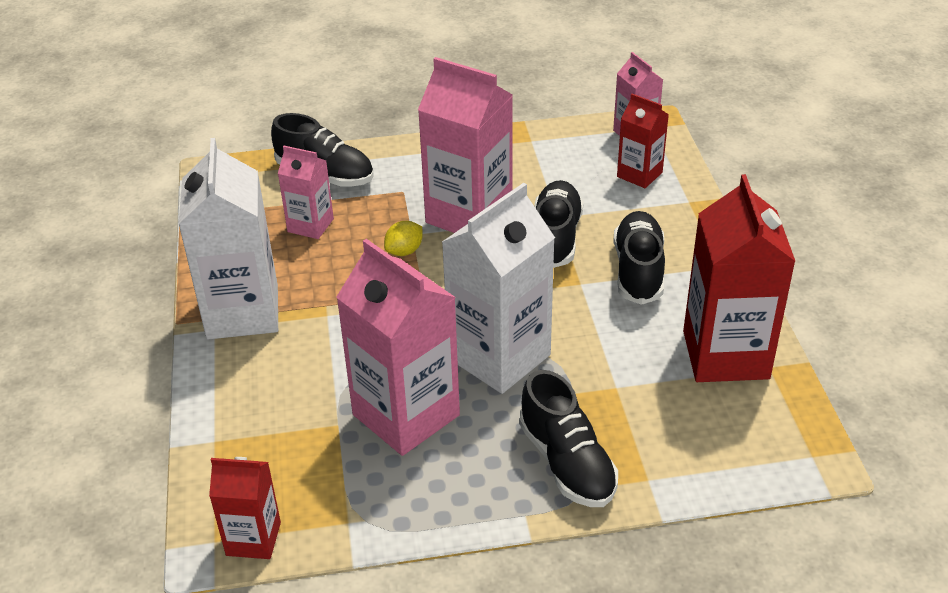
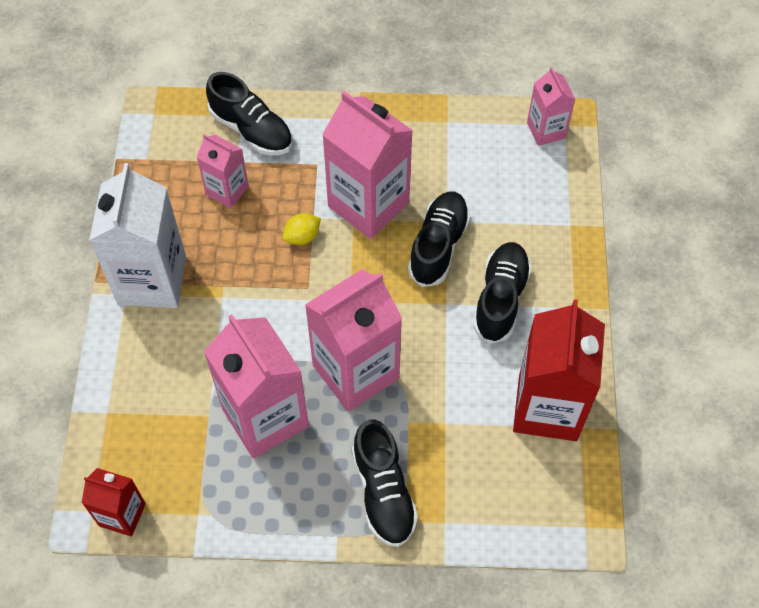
camera: 10 degrees right, 20 degrees up
white carton [442,183,555,394] -> pink carton [305,269,402,412]
red carton [617,94,669,188] -> none

